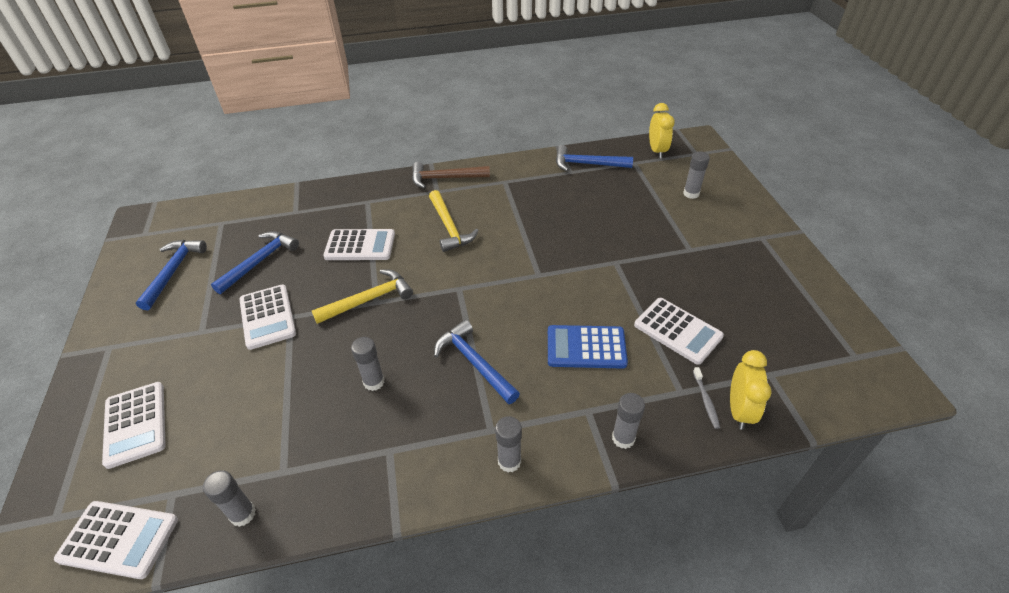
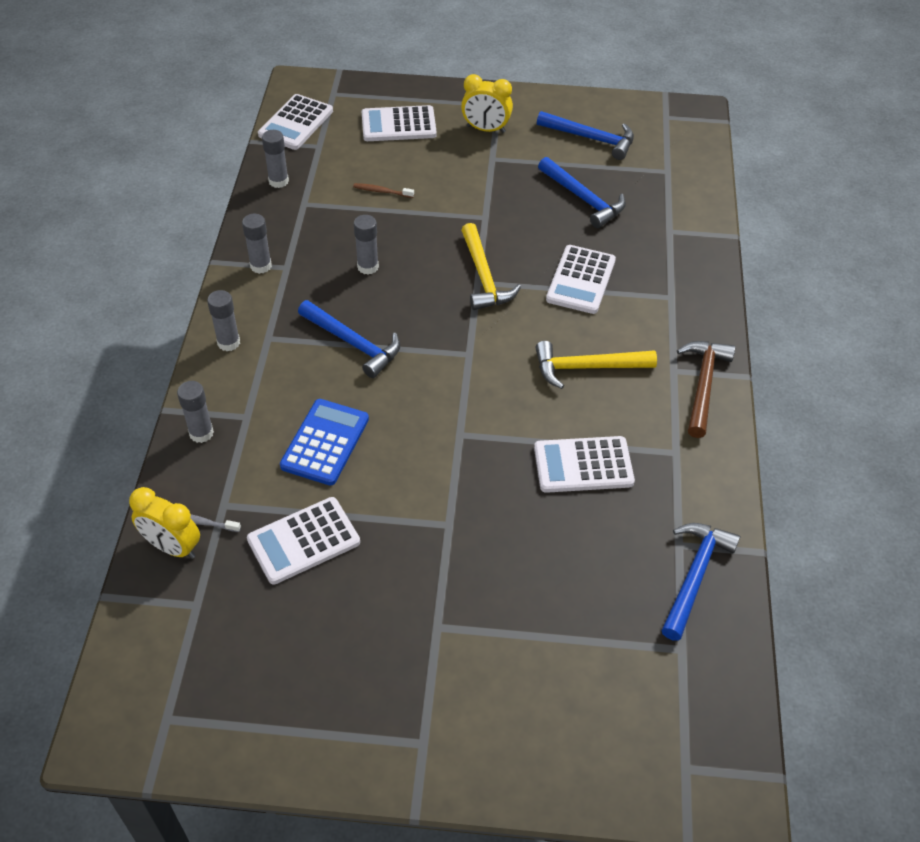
camera: 105 degrees right, 5 degrees up
white calculator [239,285,296,350] -> white calculator moved to [534,436,635,493]
blue hammer [434,320,520,404] -> blue hammer turned 60 degrees clockwise [298,300,400,378]
yellow clock [649,103,675,158] -> yellow clock moved to [461,74,513,133]
grey glue stick [683,151,710,199] -> grey glue stick moved to [242,214,272,274]
none -> brown toothbrush [353,183,414,198]

